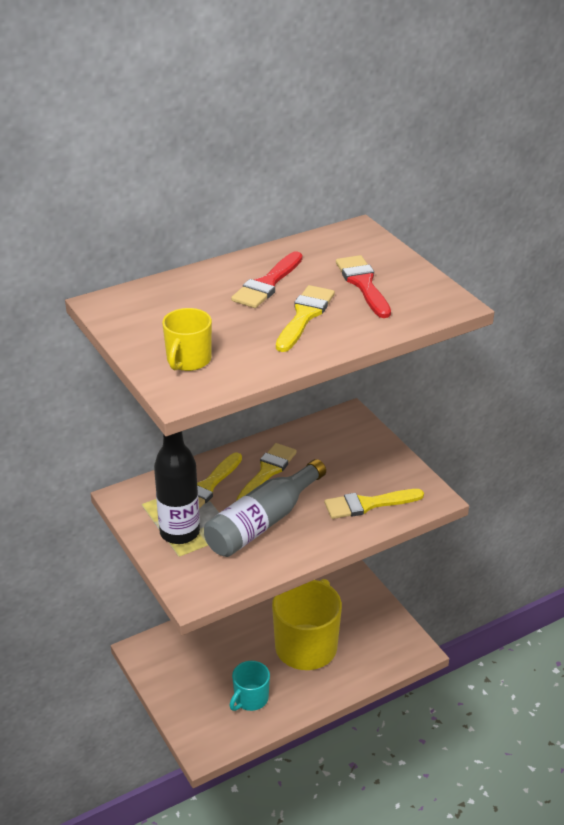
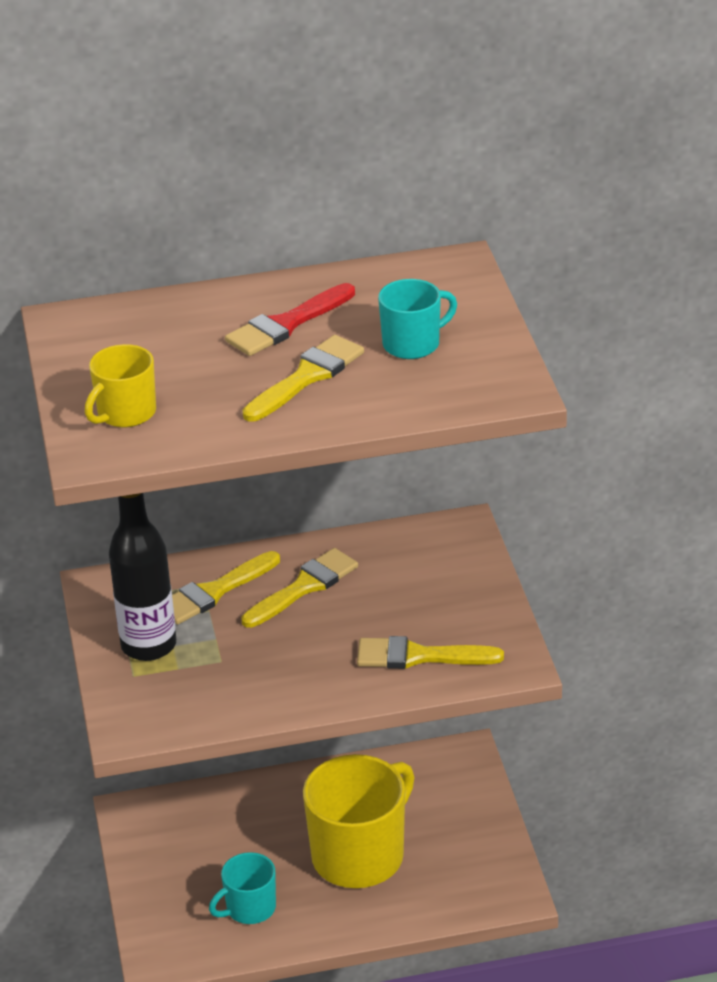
camera: 20 degrees right, 0 degrees up
grey bottle [204,459,326,557] -> none
red brush [336,255,391,318] -> turquoise mug [378,279,457,359]

